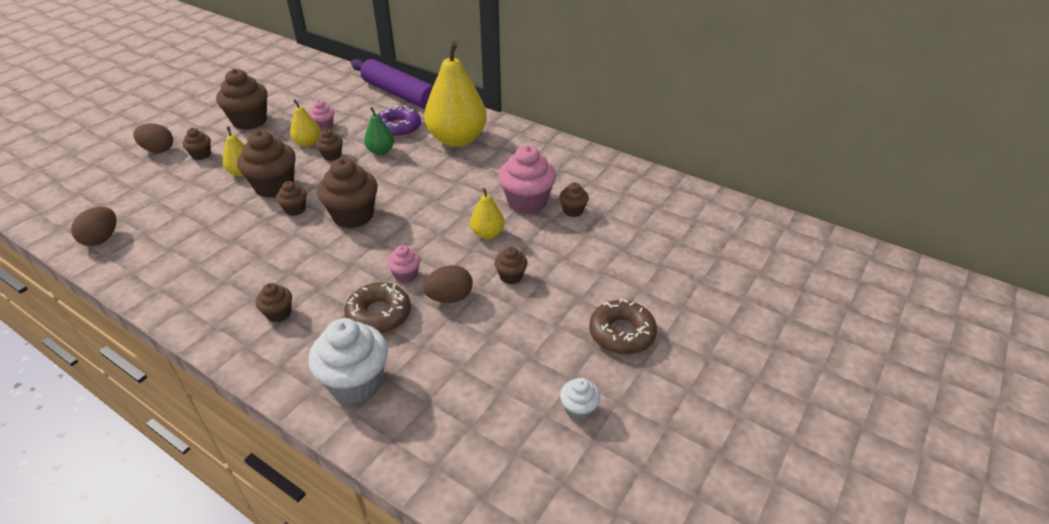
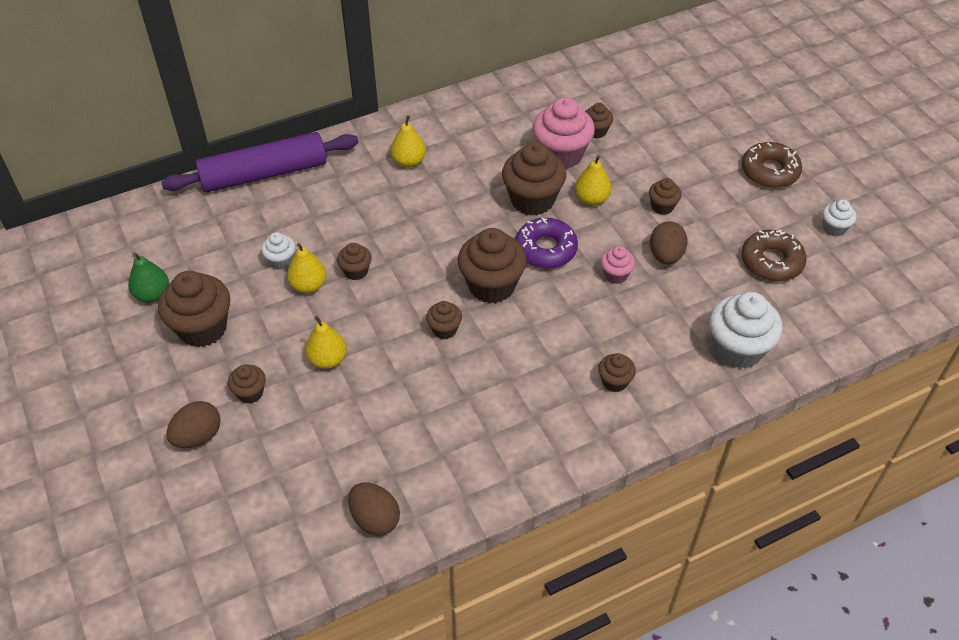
camera: 60 degrees left, 10 degrees up
brown cupcake [237,130,296,198] -> brown cupcake moved to [502,142,566,216]
pink cupcake [309,100,334,131] -> white cupcake [261,232,296,270]
brown donut [344,282,411,334] -> brown donut moved to [742,230,807,282]
green pear [364,107,394,155] -> green pear moved to [128,252,169,302]
purple donut [378,105,421,138] -> purple donut moved to [515,218,578,269]
yellow pear [424,41,487,147] -> yellow pear [391,115,426,168], size x0.47

